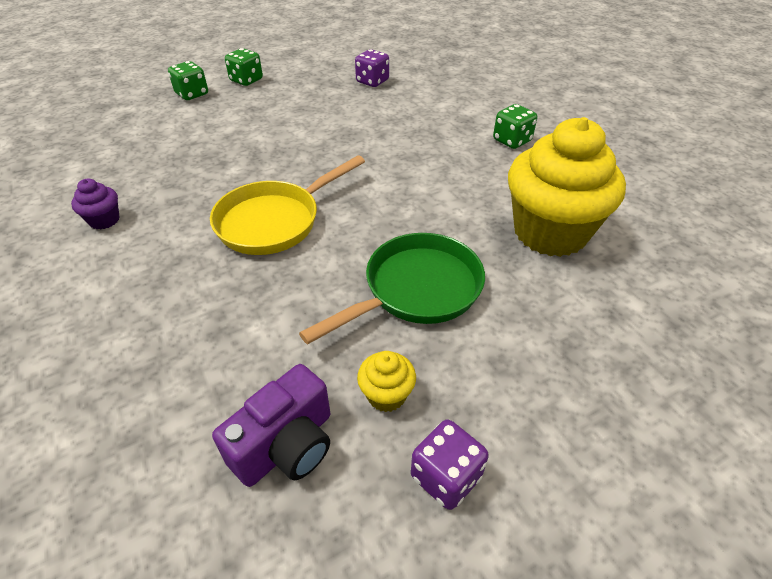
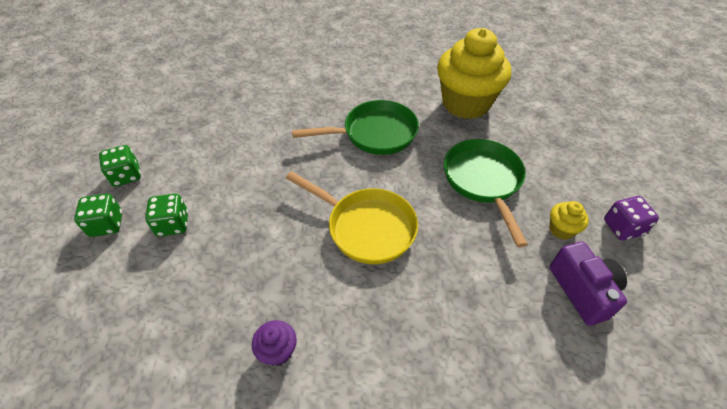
camera: 60 degrees left, 5 degrees up
yellow pan [210,155,365,255] -> yellow pan turned 45 degrees counterclockwise [286,171,418,264]
purple dice [355,49,389,87] -> none
green dice [493,104,537,149] -> green dice moved to [145,194,188,237]
none -> green pan [292,100,419,155]

